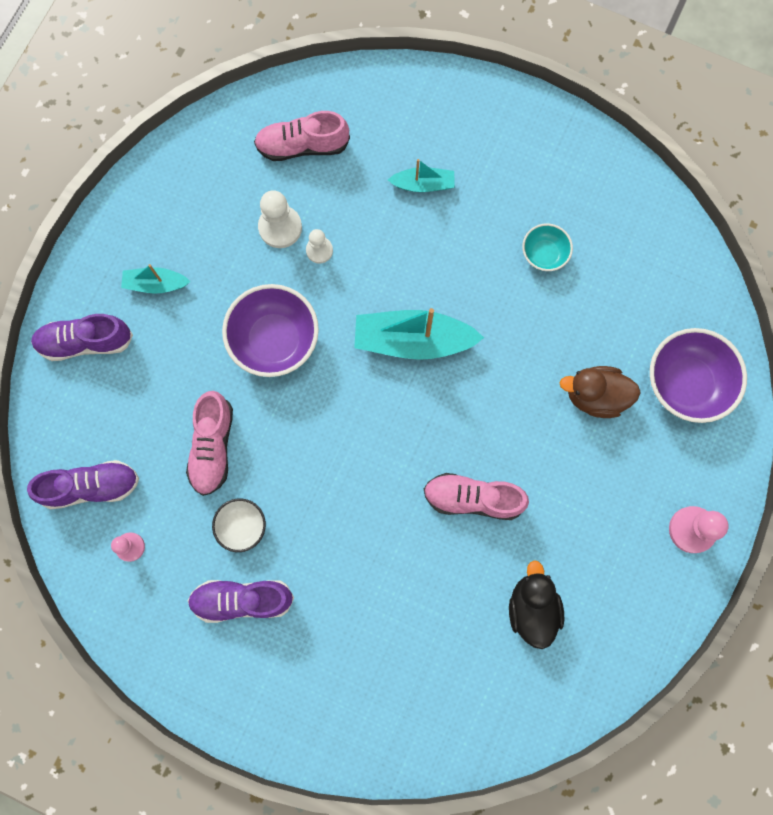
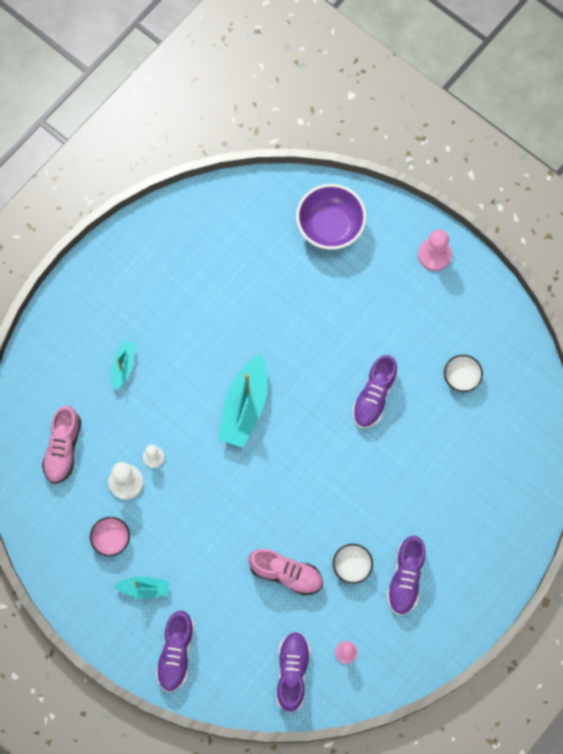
camera: 75 degrees left, 5 degrees down
turquoise boat [121,264,190,294] -> turquoise boat turned 105 degrees counterclockwise [114,576,169,598]
purple bowl [222,284,319,377] -> none
pink shoe [424,473,529,520] -> purple shoe [352,355,398,428]
black duck [509,560,564,649] -> white bowl [444,355,483,392]
turquoise bowl [522,223,573,271] -> none
brown duck [560,366,641,418] -> none
none -> pink bowl [90,517,130,556]

